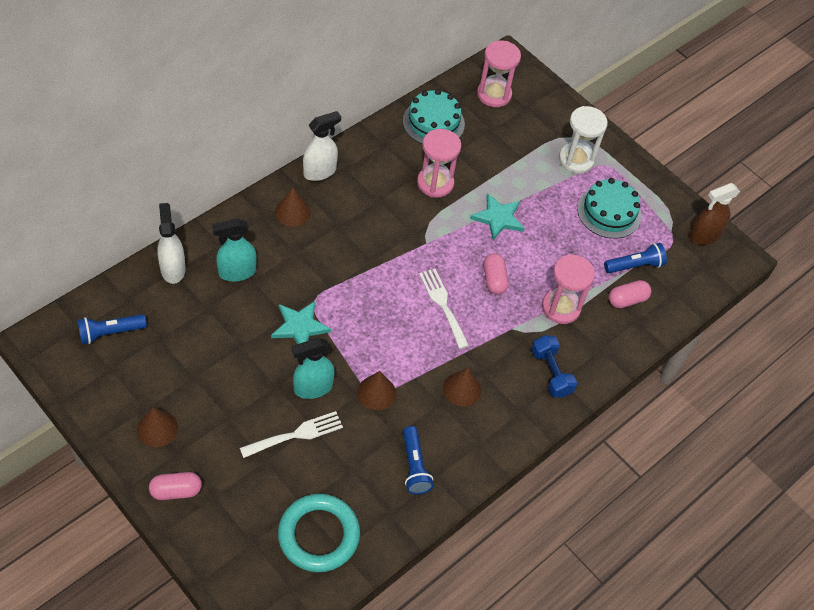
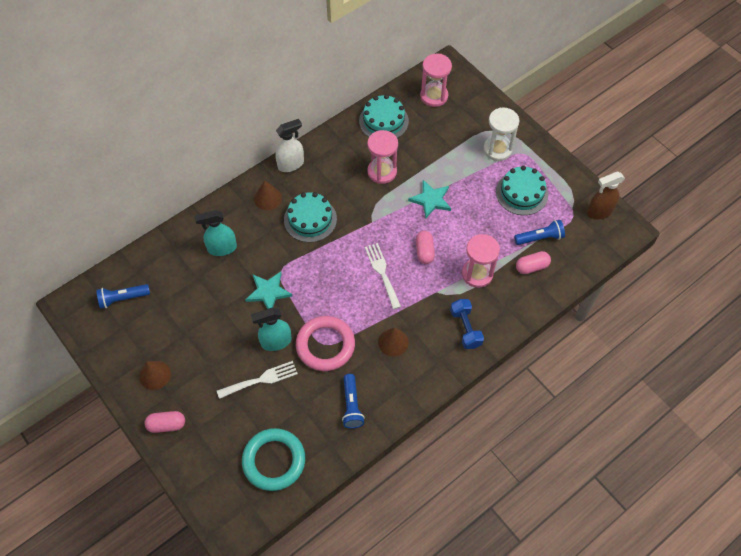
camera: 10 degrees right, 5 degrees up
white spray bottle [157,203,186,284] -> none
brown cone [357,371,396,410] -> pink ring [296,316,355,371]
none -> turquoise cake [284,192,337,243]

